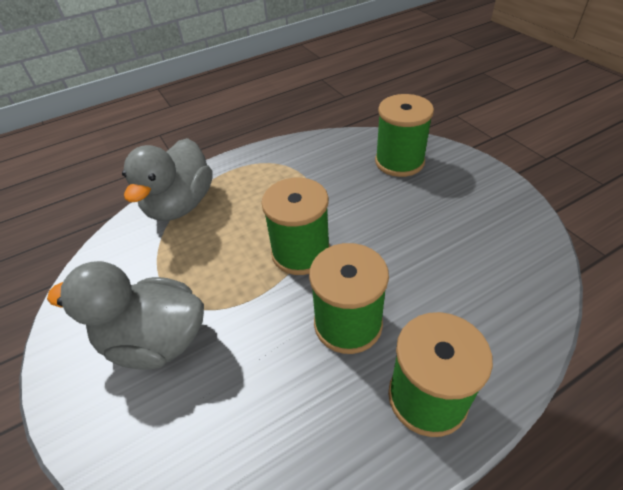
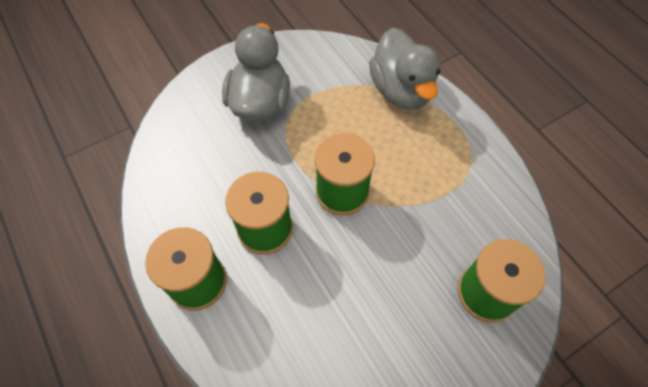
camera: 85 degrees right, 15 degrees up
grey duck [122,138,213,221] -> grey duck turned 120 degrees counterclockwise [369,28,440,110]

